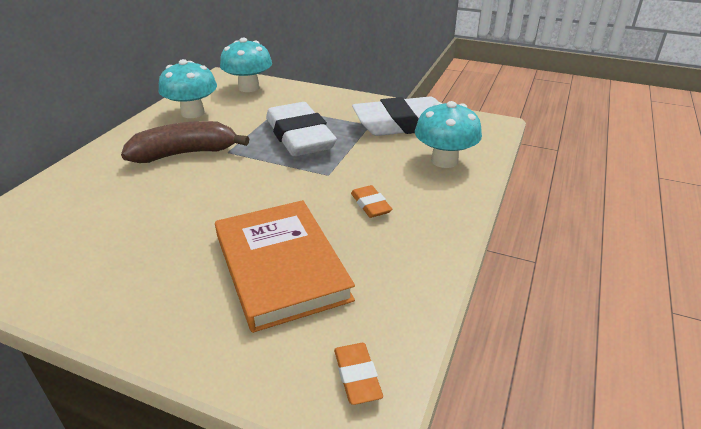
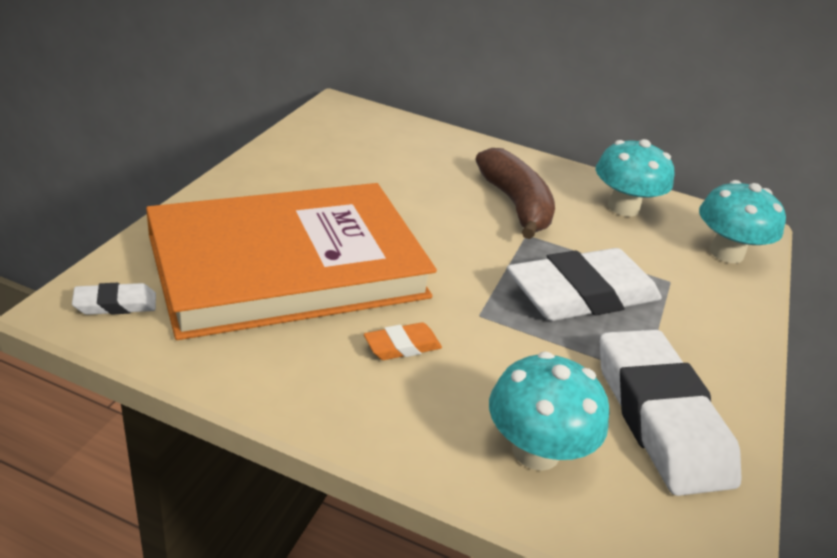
camera: 85 degrees right, 0 degrees up
orange book [215,200,355,333] -> orange book [146,183,437,340], size x1.53
orange eraser [334,343,383,405] -> white eraser [72,283,156,315]

